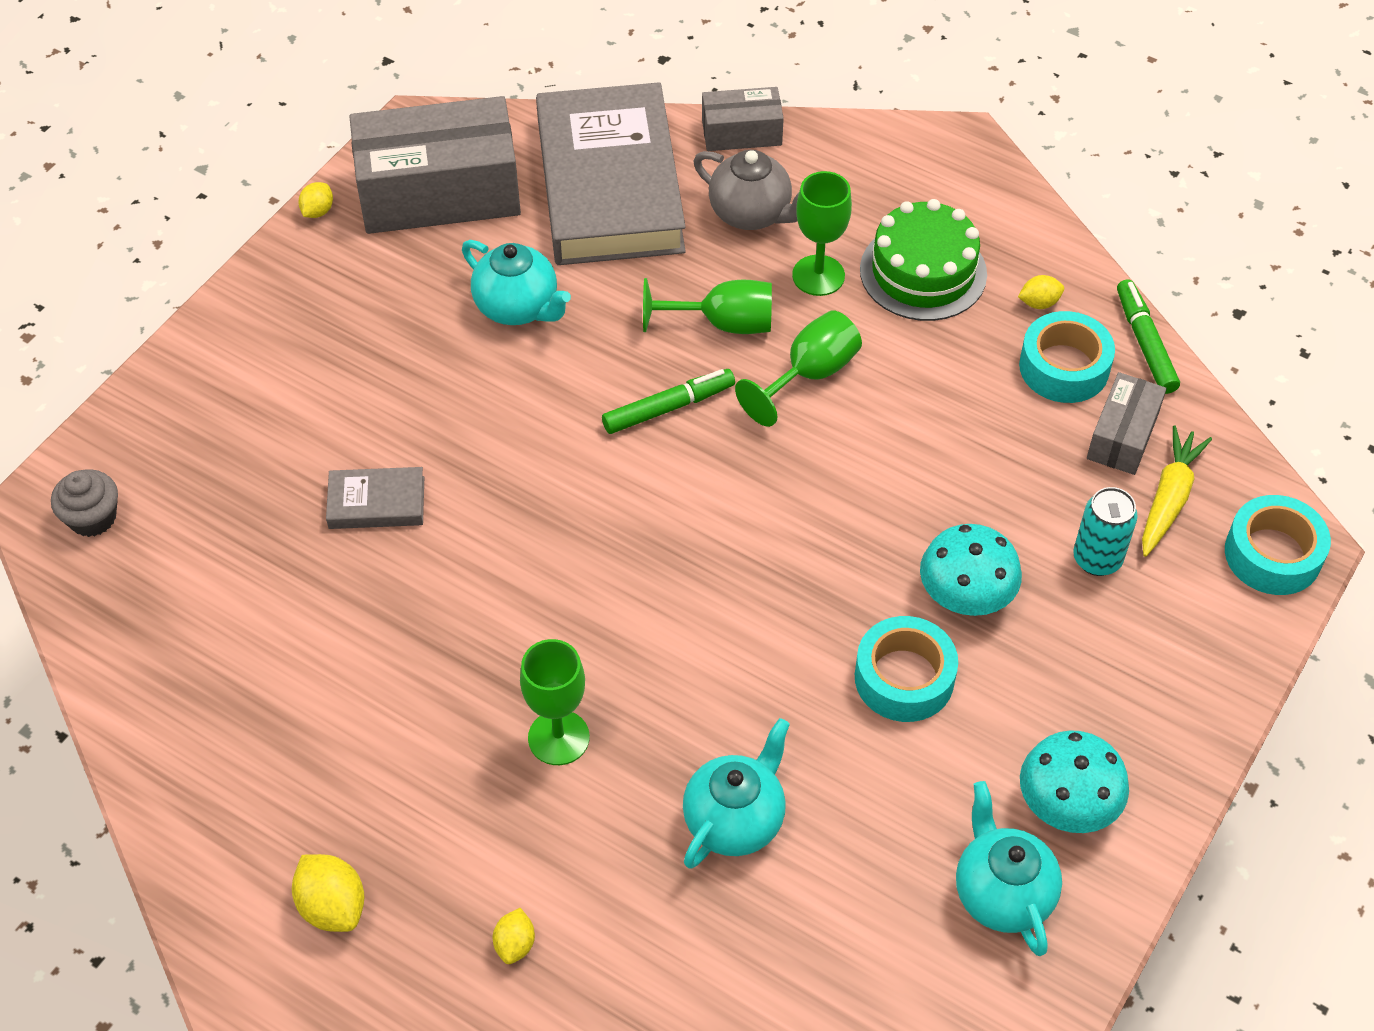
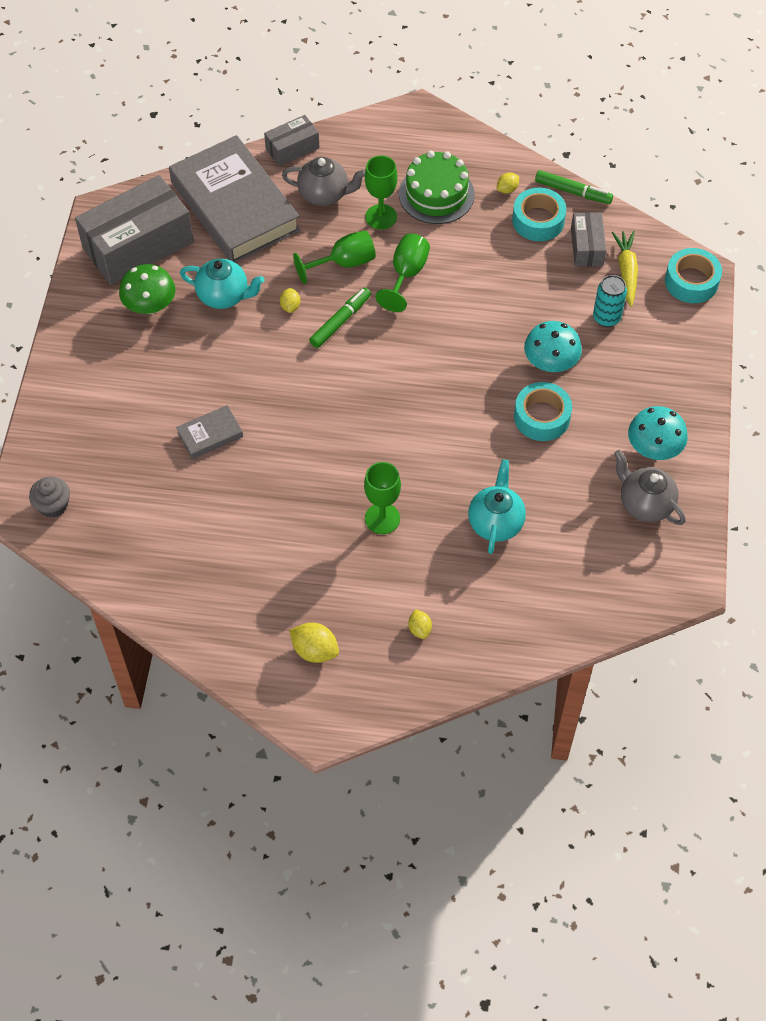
camera: 25 degrees left, 5 degrees up
yellow lemon [298,182,333,218] -> yellow lemon moved to [280,288,300,313]
turquoise teapot [956,781,1062,956] -> grey teapot [614,450,686,525]
green marker [1117,279,1180,394] -> green marker turned 150 degrees clockwise [535,170,613,204]
none -> green mushroom [119,264,176,314]

